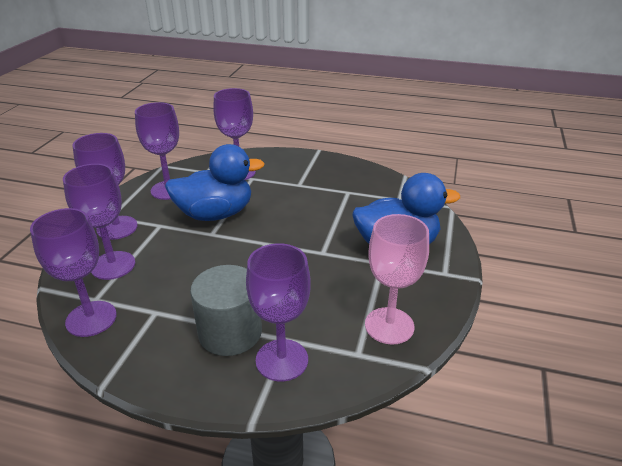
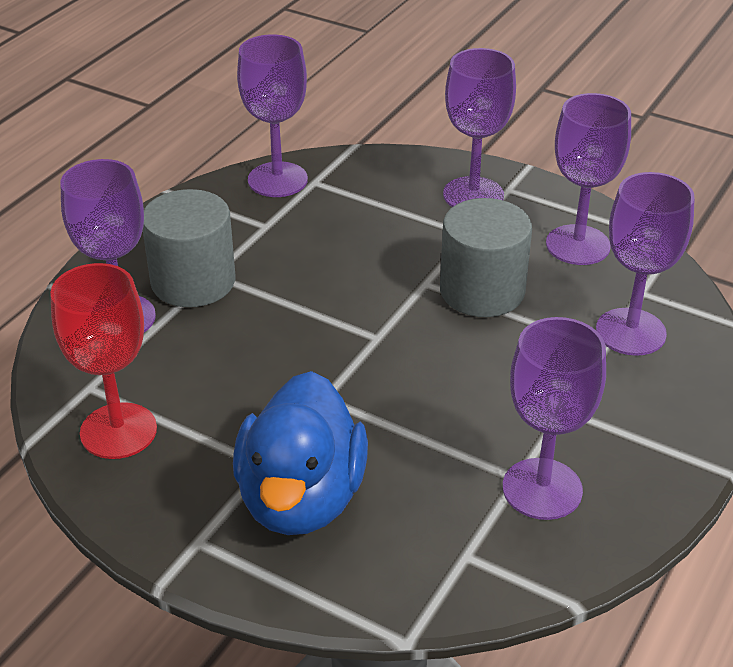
camera: 105 degrees right, 5 degrees up
purple goblet [63,164,135,280] -> purple goblet moved to [503,317,606,520]
blue duck [165,144,265,221] -> grey cylinder [440,198,532,317]
pink goblet [365,214,429,344] -> red goblet [50,263,157,459]

